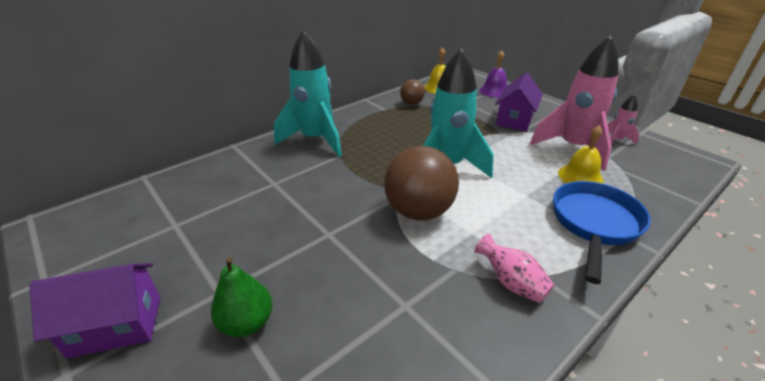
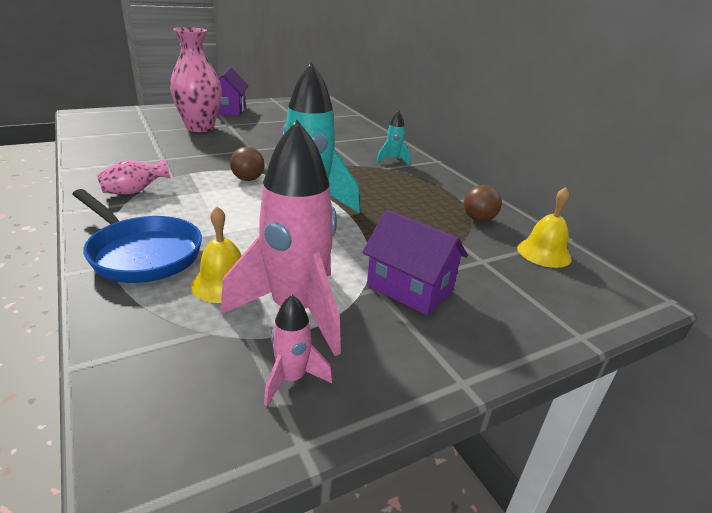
camera: 100 degrees right, 5 degrees down
green pear [211,257,273,337] -> pink vase [170,27,222,132]
turquoise rocket [274,30,342,157] -> turquoise rocket [377,110,411,165], size x0.46
brown ball [384,146,459,221] -> brown ball [230,147,265,181], size x0.51
purple bell [479,50,507,98] -> none

